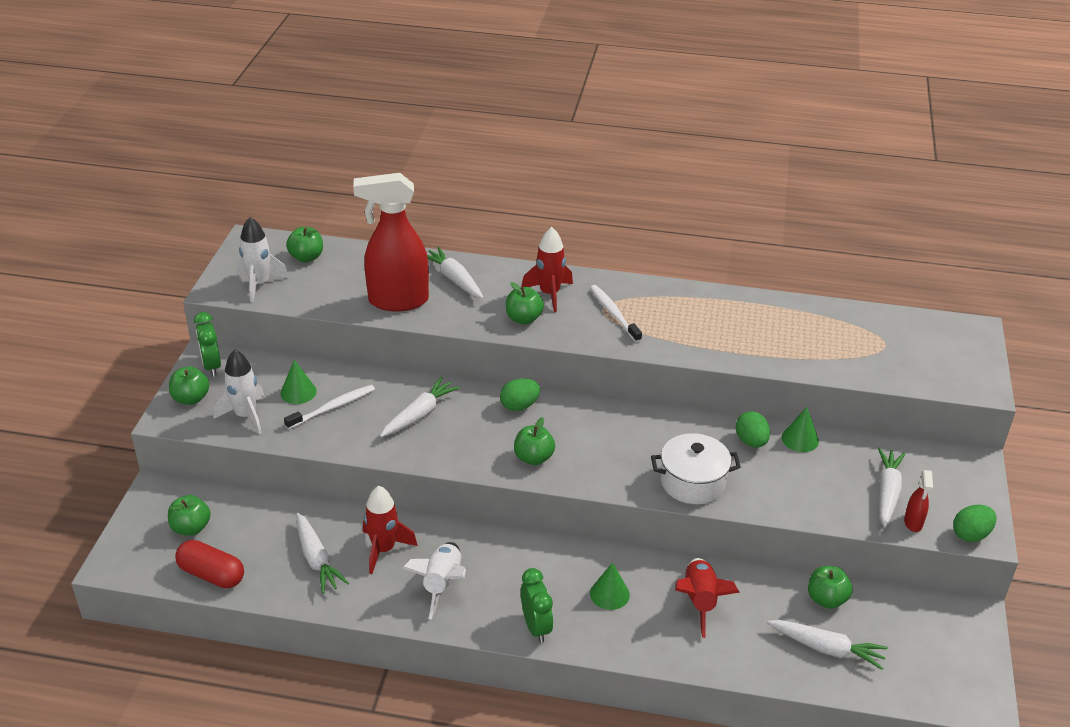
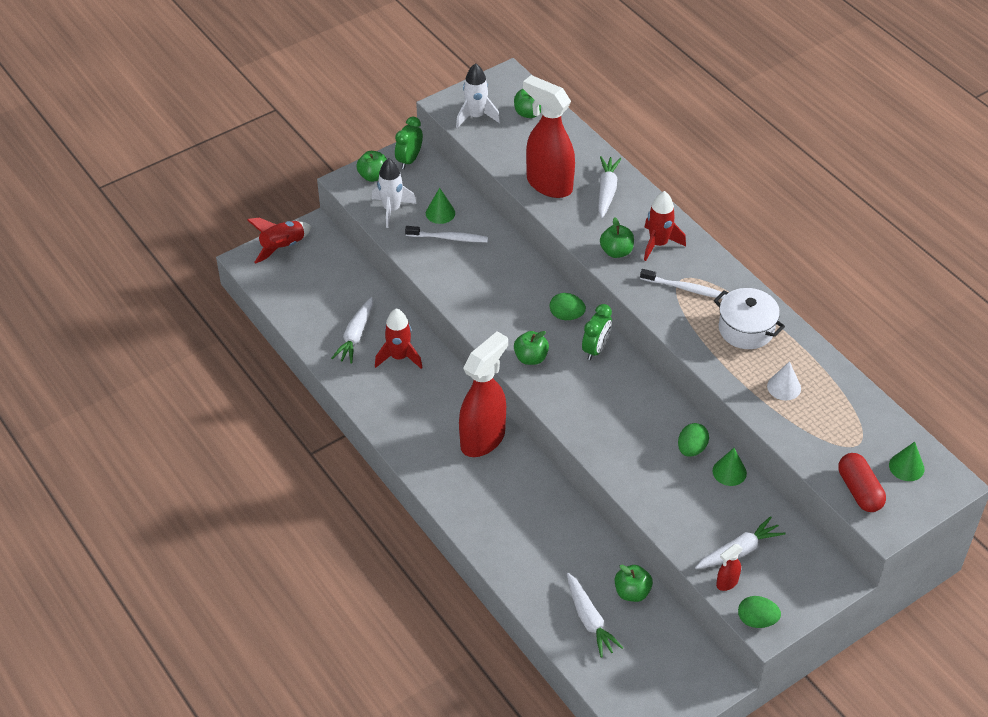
camera: 45 degrees right, 10 degrees up
green apple [168,495,211,536] -> none
red capsule [175,540,244,588] -> red capsule moved to [838,453,886,512]
white carrot [380,377,460,437] -> none
white rocket [402,542,466,619] -> none
green clock [521,568,553,643] -> green clock moved to [582,304,612,360]
white toothbrush [590,285,642,342] -> white toothbrush turned 90 degrees clockwise [640,269,725,299]
green cone [590,562,630,610] -> green cone moved to [889,442,925,481]
white pot [651,433,741,504] -> white pot moved to [714,288,785,349]
red rocket [675,558,740,638] -> red rocket moved to [247,218,312,264]
none -> red spray bottle [459,331,508,457]
none -> white cone [767,361,801,400]

